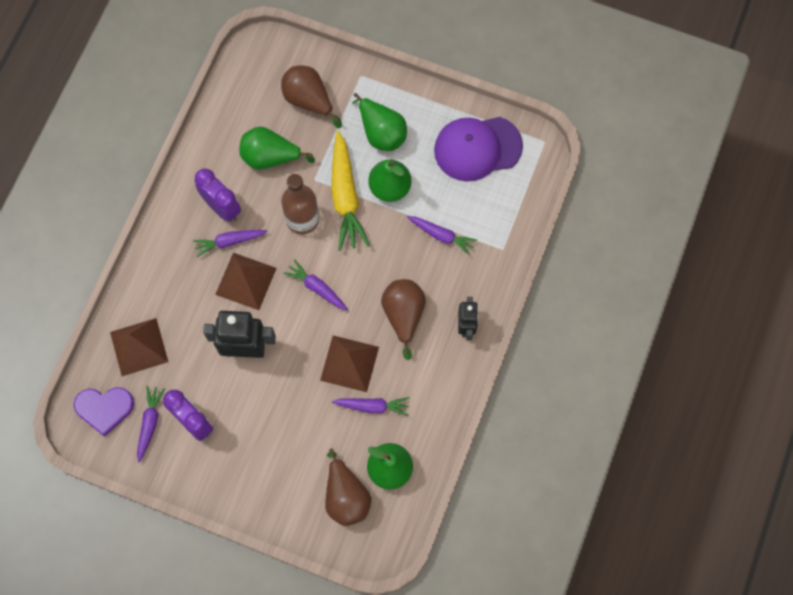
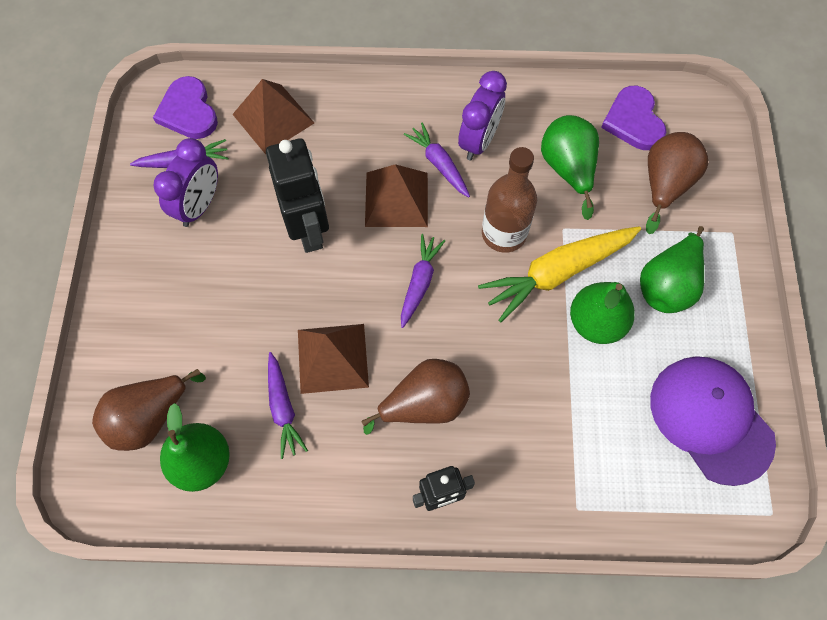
camera: 70 degrees right, 5 degrees down
purple carrot [407,216,477,256] -> none
none -> purple heart [601,86,666,150]

